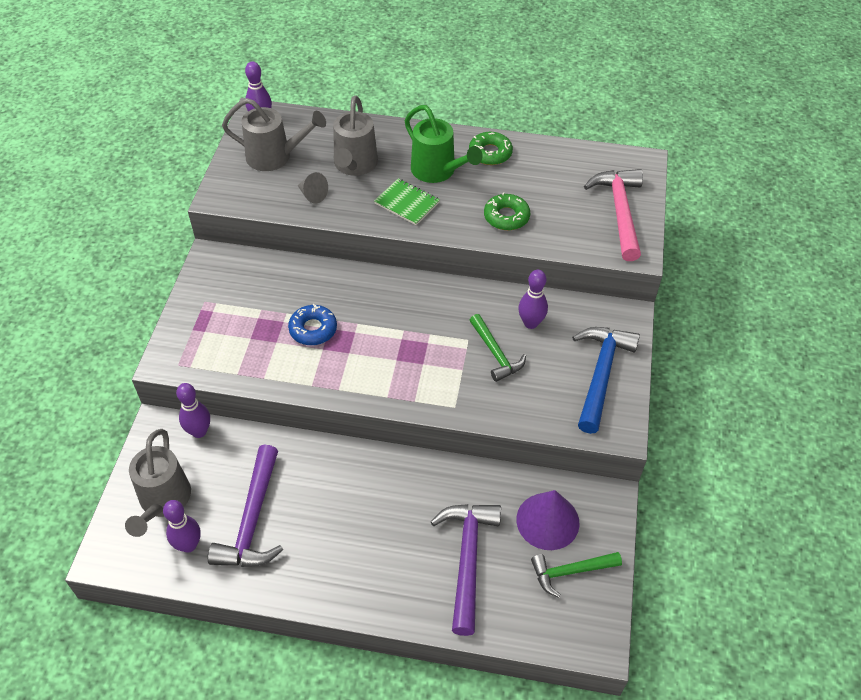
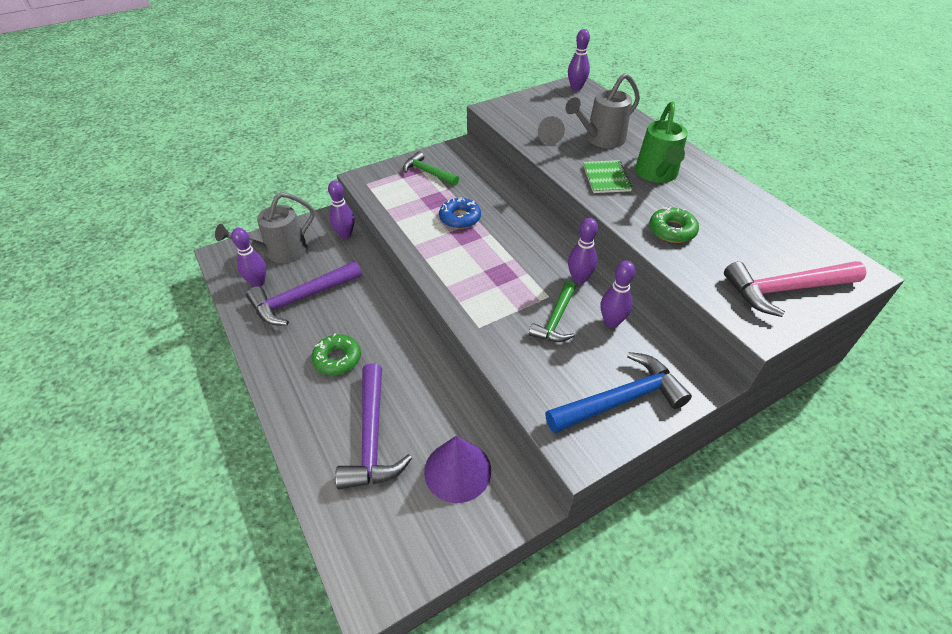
camera: 50 degrees right, 5 degrees down
grey watering can [222,98,326,171] -> none
purple hammer [431,504,501,636] -> purple hammer turned 120 degrees clockwise [335,363,412,490]
green donut [469,132,513,165] -> green donut moved to [312,333,361,375]
green hammer [531,552,622,598] -> green hammer moved to [403,151,459,186]
pink hammer [584,169,643,261] -> pink hammer turned 150 degrees counterclockwise [724,261,867,317]
none -> purple bowling pin [568,218,598,284]

